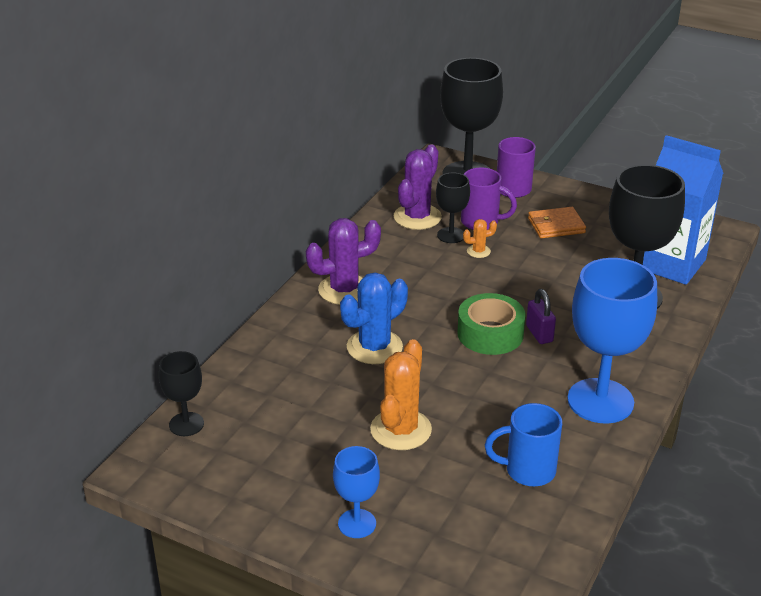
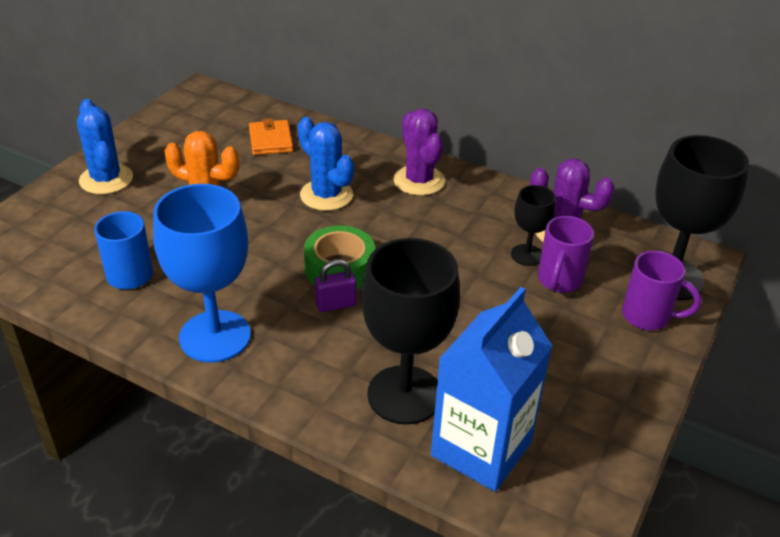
camera: 90 degrees right, 5 degrees up
black goblet [159,351,204,436] -> none
blue goblet [333,446,380,538] -> blue cactus [77,99,133,194]
orange cactus [463,219,497,258] -> none
orange wallet [528,207,586,238] -> orange wallet moved to [249,119,293,155]

